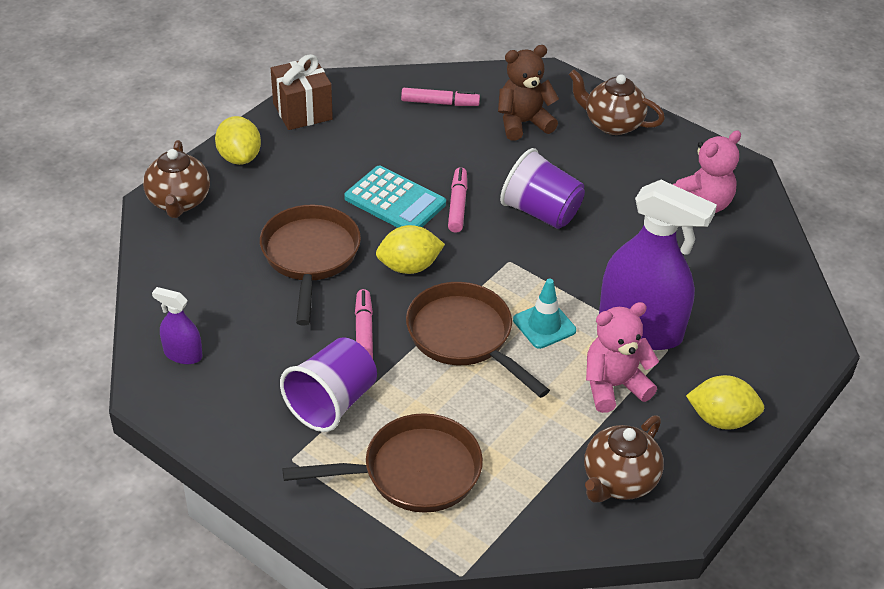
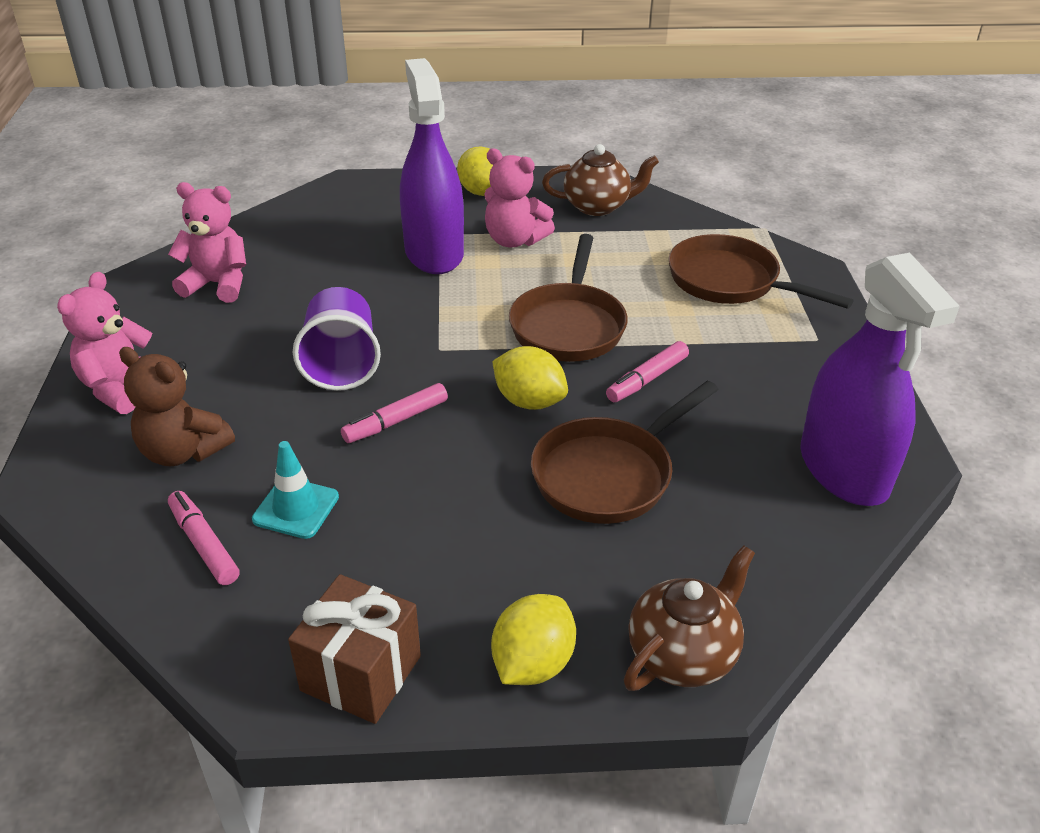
camera: 130 degrees left, 5 degrees down
purple spray bottle [152,287,202,364] -> purple spray bottle [800,253,960,506], size x2.18
purple cup [280,337,377,432] -> none
turquoise calculator [344,166,446,228] -> none
turquoise traffic cone [513,279,576,349] -> turquoise traffic cone moved to [252,441,339,539]
brown teapot [569,70,665,135] -> pink teddy bear [57,272,153,414]

